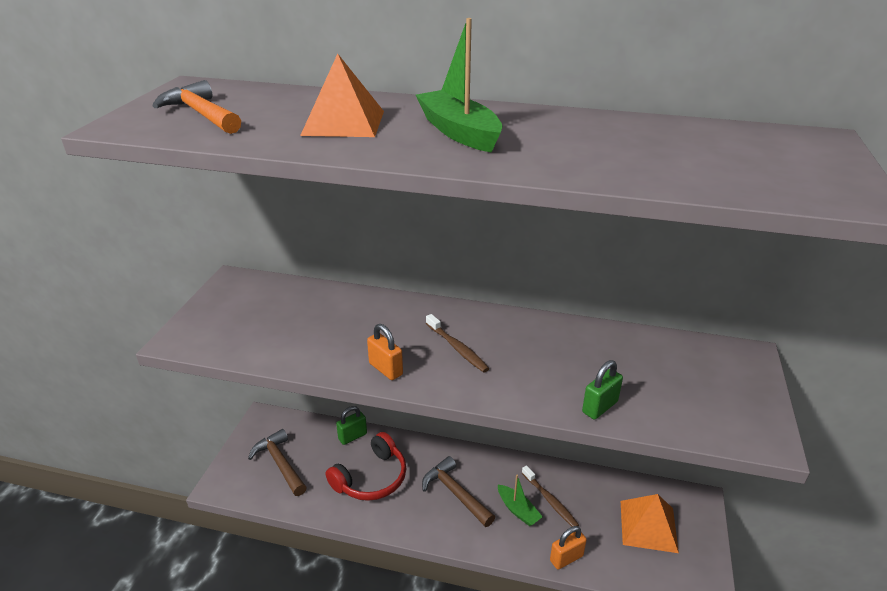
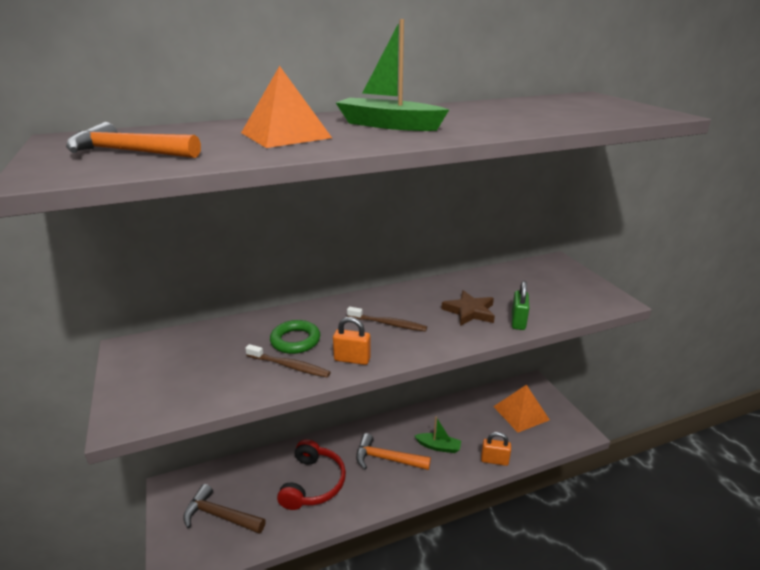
camera: 35 degrees left, 5 degrees down
green padlock [336,406,367,445] -> none
brown hammer [422,456,495,527] -> orange hammer [356,433,431,470]
brown toothbrush [522,465,579,527] -> brown toothbrush moved to [245,344,331,378]
orange padlock [550,526,587,570] -> orange padlock turned 75 degrees clockwise [481,432,511,466]
none -> green ring [270,320,320,354]
none -> brown star [441,290,495,326]

